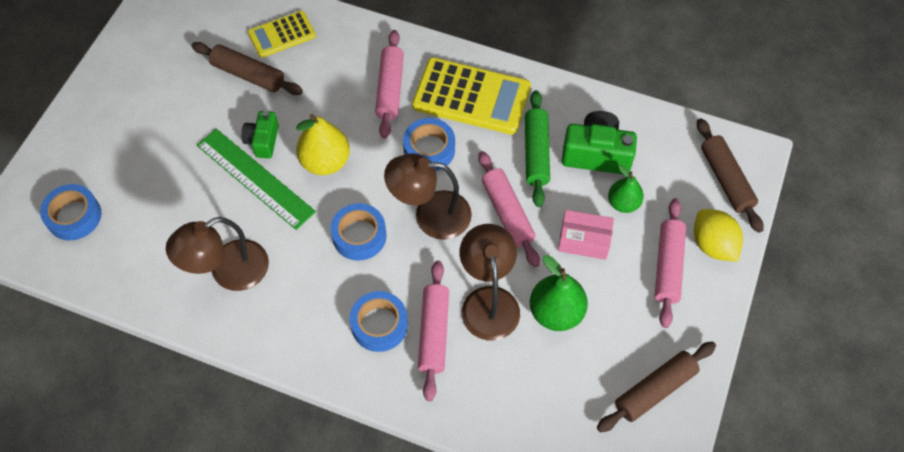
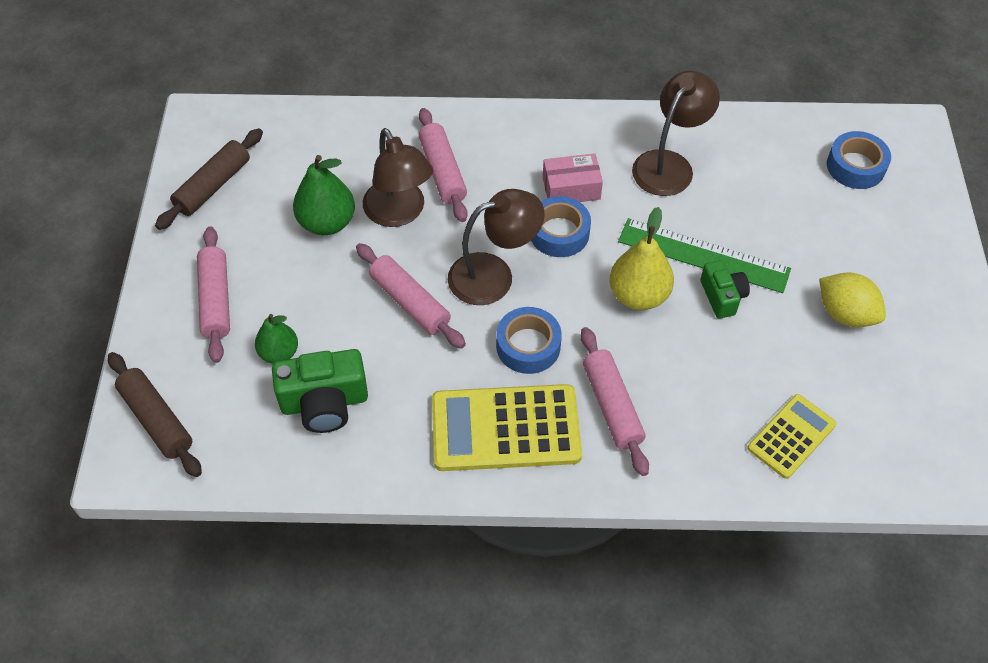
camera: 160 degrees right, 5 degrees down
brown rolling pin [191,42,303,95] -> none
blue tape [350,291,408,352] -> none
green rolling pin [525,90,550,207] -> none
pink box [558,210,614,260] -> pink box moved to [543,153,603,202]
yellow lemon [694,209,743,262] -> yellow lemon moved to [819,272,886,327]

